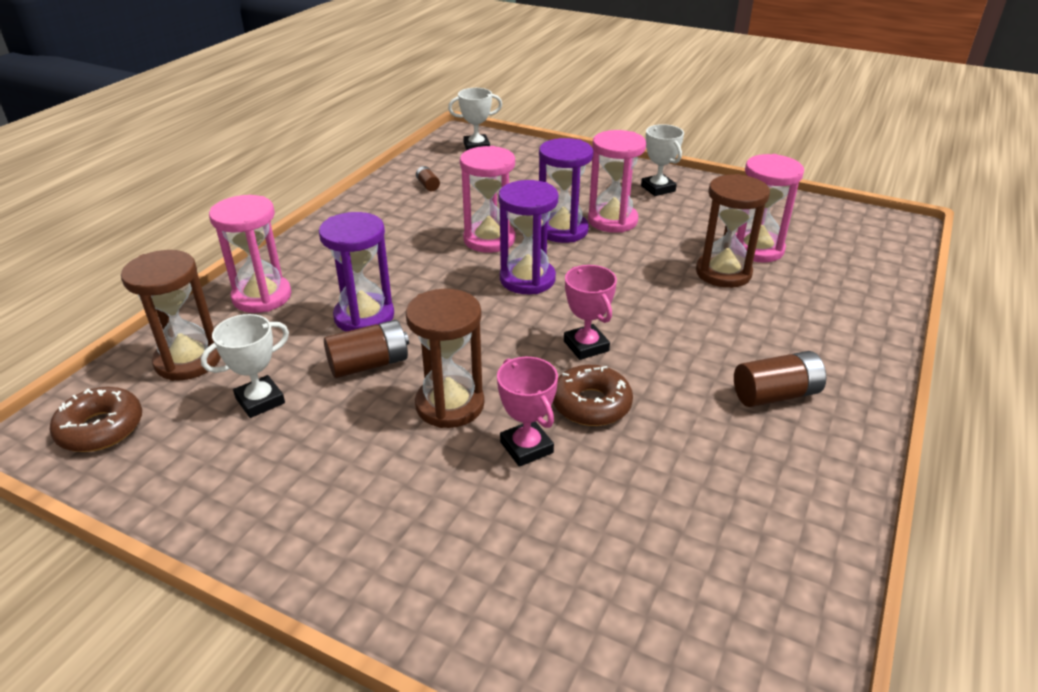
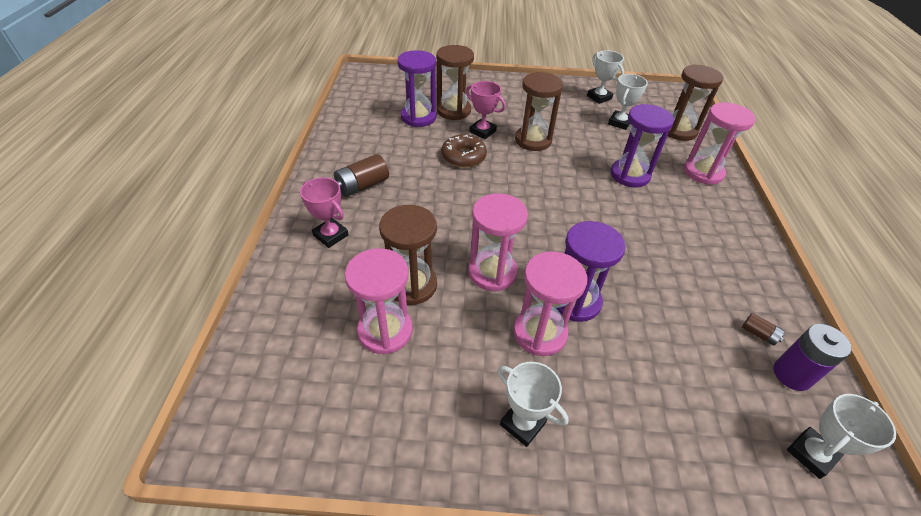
camera: 155 degrees right, 10 degrees up
brown donut [50,387,142,452] -> none
brown battery [324,320,409,378] -> none
pink hourglass [460,146,515,253] -> pink hourglass moved to [468,193,528,291]
purple hourglass [498,180,558,294] -> purple hourglass moved to [397,50,436,127]
pink trophy [564,265,617,360] -> pink trophy moved to [300,177,348,248]
none -> brown hourglass [436,45,474,120]
none -> white trophy [587,50,624,104]
none -> purple battery [773,324,852,391]

